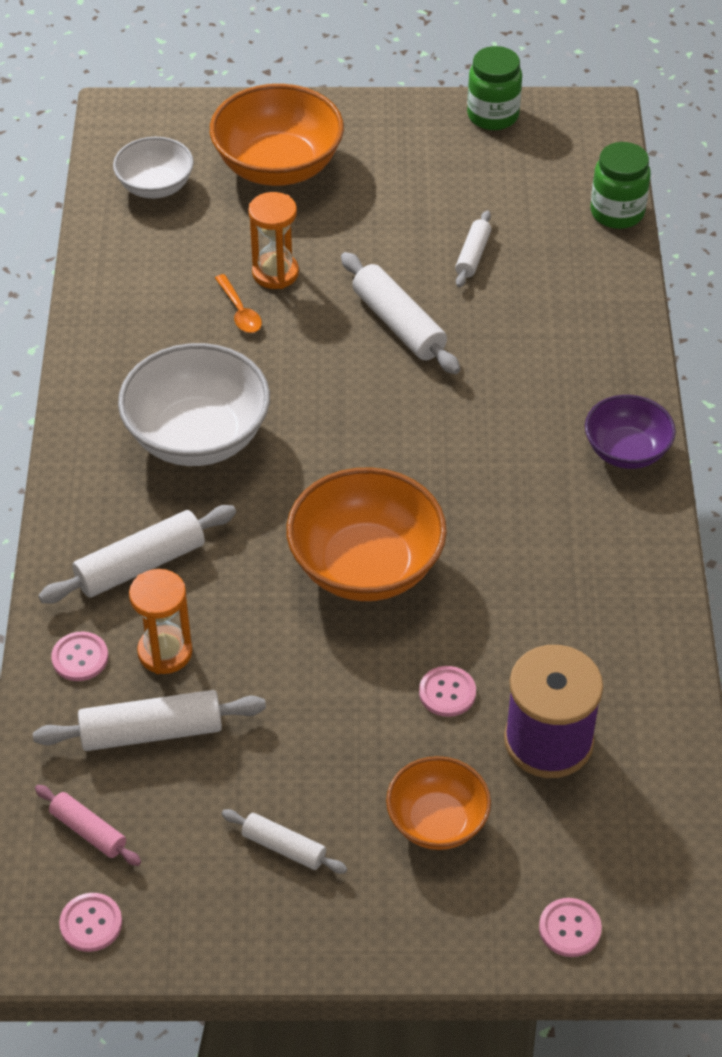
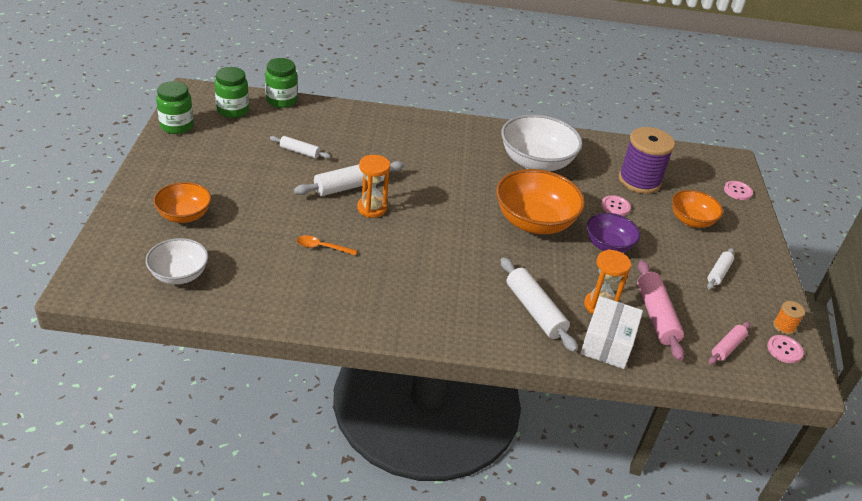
camera: 90 degrees left, 10 degrees down
white rolling pin [33,690,266,751] -> pink rolling pin [637,260,684,361]
pink button [51,631,108,681] -> white box [580,296,643,369]
white bowl [118,343,270,466] -> white bowl moved to [501,114,583,171]
orange bowl [210,84,344,186] -> orange bowl [153,182,211,223], size x0.60
orange spoon [215,274,262,333] -> orange spoon turned 150 degrees counterclockwise [297,235,357,256]
orange hourglass [249,192,299,289] -> orange hourglass moved to [357,155,390,218]
purple bowl [585,395,676,469] -> purple bowl moved to [587,213,640,253]
none -> green jar [215,67,249,118]
none -> orange spool [773,301,805,335]

